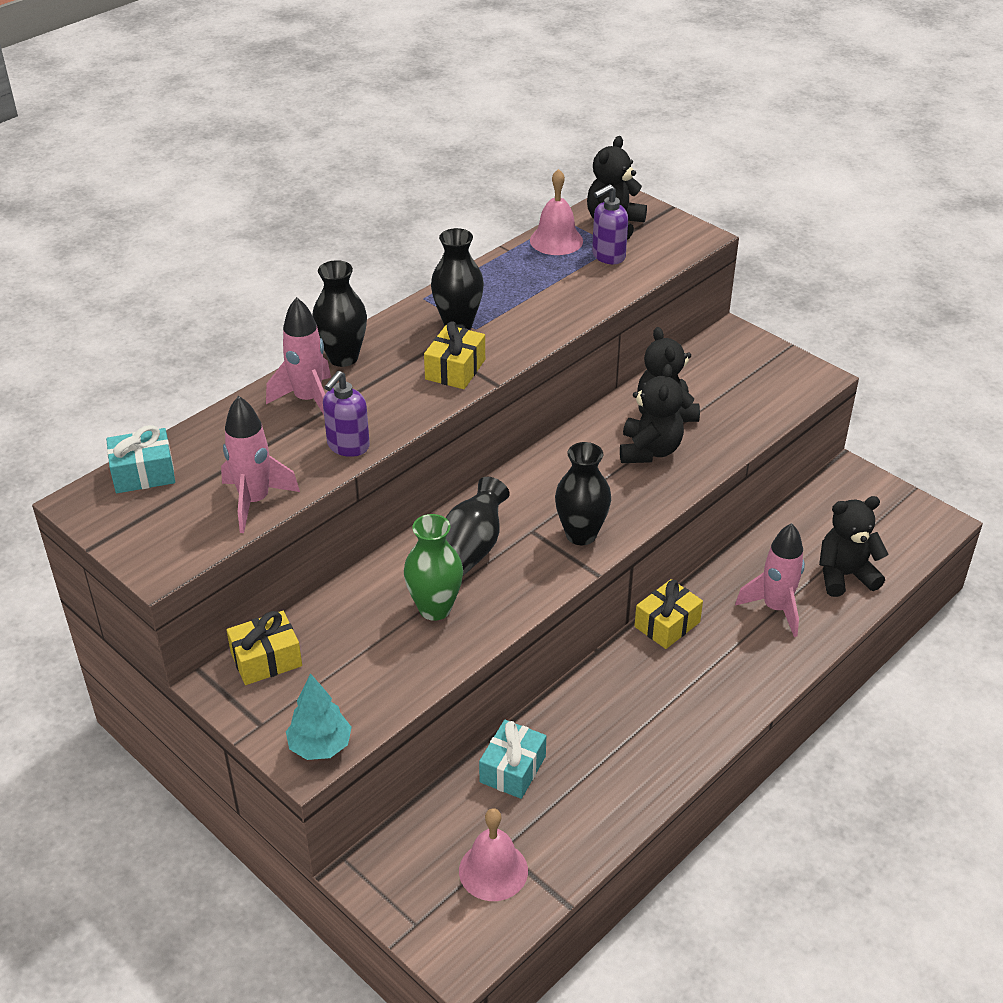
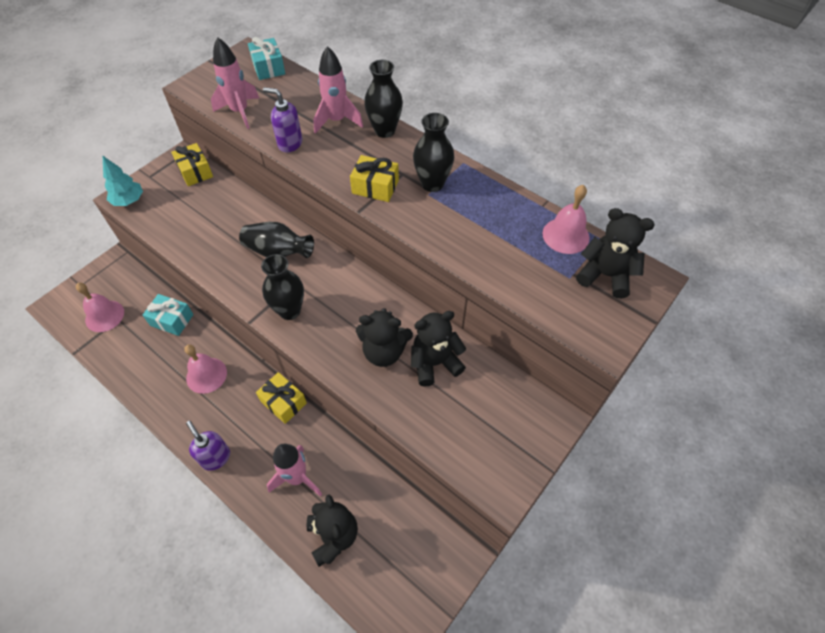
camera: 85 degrees right, 15 degrees up
green vase [404,514,463,621] -> none
purple soap dispenser [592,184,628,264] -> purple soap dispenser moved to [186,421,230,471]
none -> pink bell [184,344,227,394]

